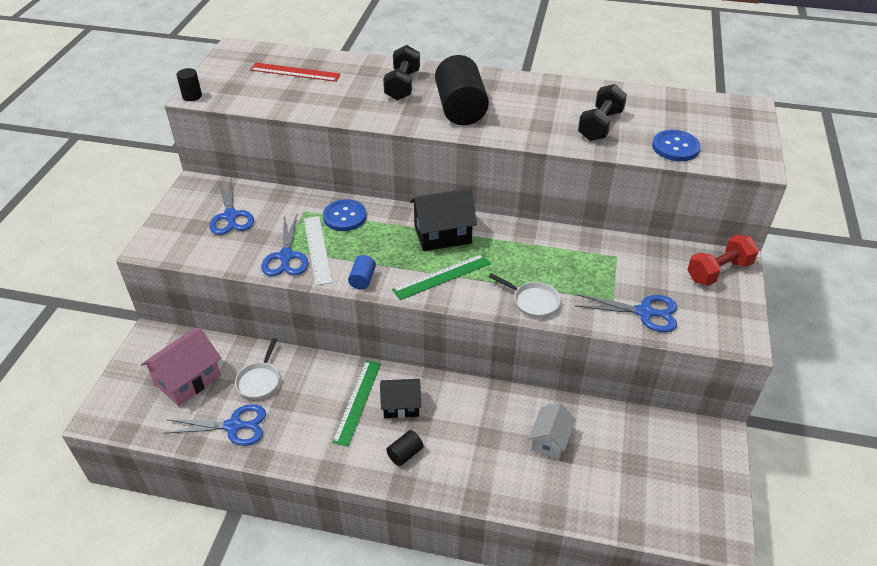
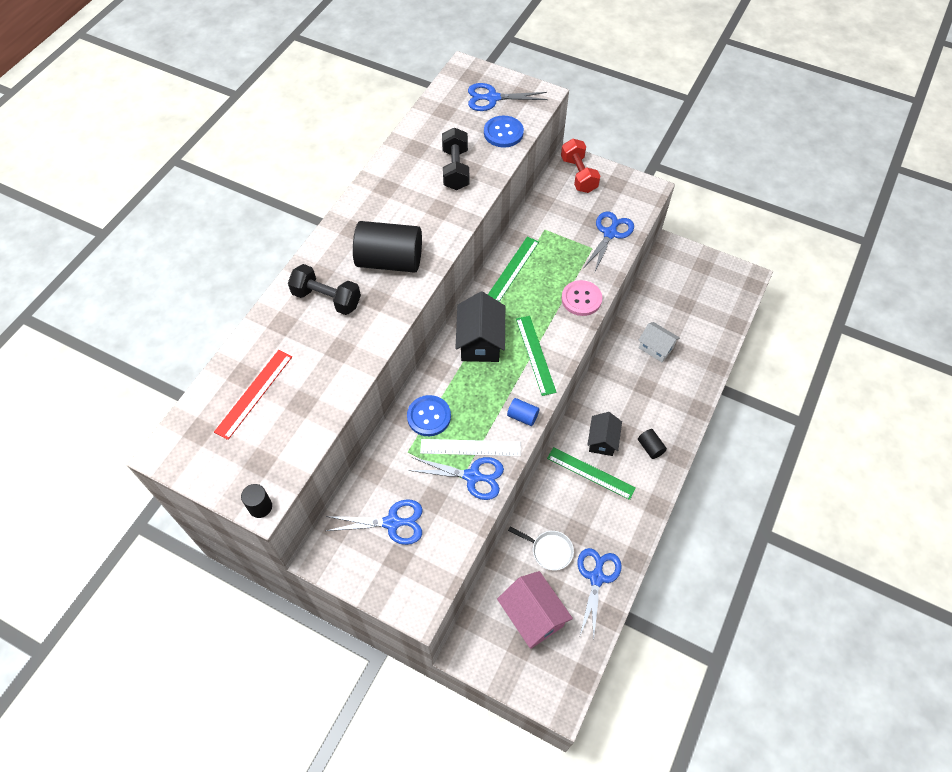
camera: 75 degrees left, 15 degrees up
white pan [489,273,561,318] -> pink button [561,280,602,316]
black dumbbell [578,84,627,141] -> black dumbbell turned 45 degrees clockwise [442,127,470,190]
none -> blue scissors [468,83,548,111]
none -> green ruler [488,237,539,302]

